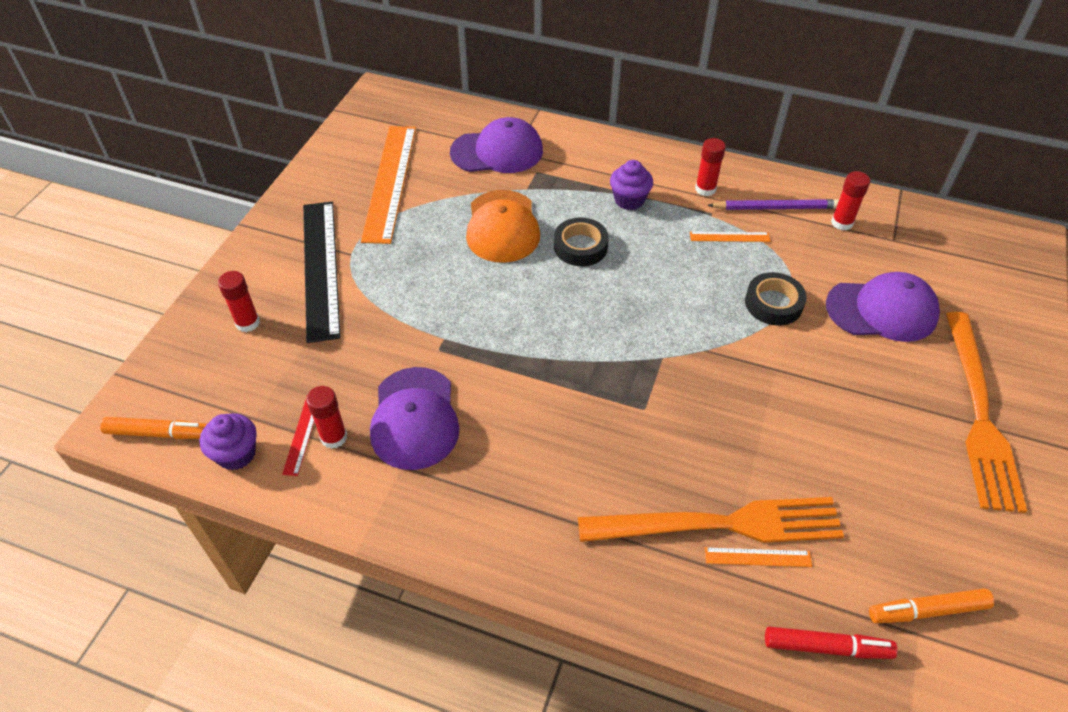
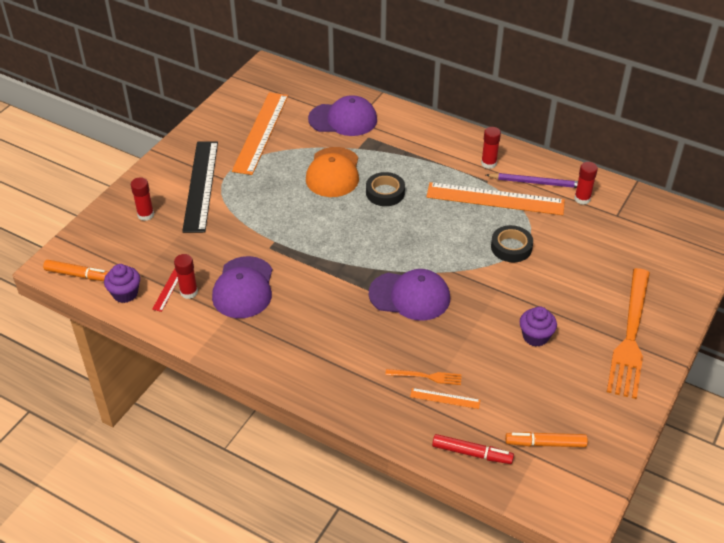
camera: 10 degrees right, 5 degrees down
orange fork [578,497,844,543] -> orange fork [385,369,462,385], size x0.44
purple cupcake [610,160,653,210] -> purple cupcake moved to [520,306,557,346]
orange ruler [690,232,770,242] -> orange ruler [426,182,565,215], size x2.35
purple cap [826,272,940,342] -> purple cap moved to [369,269,450,321]

